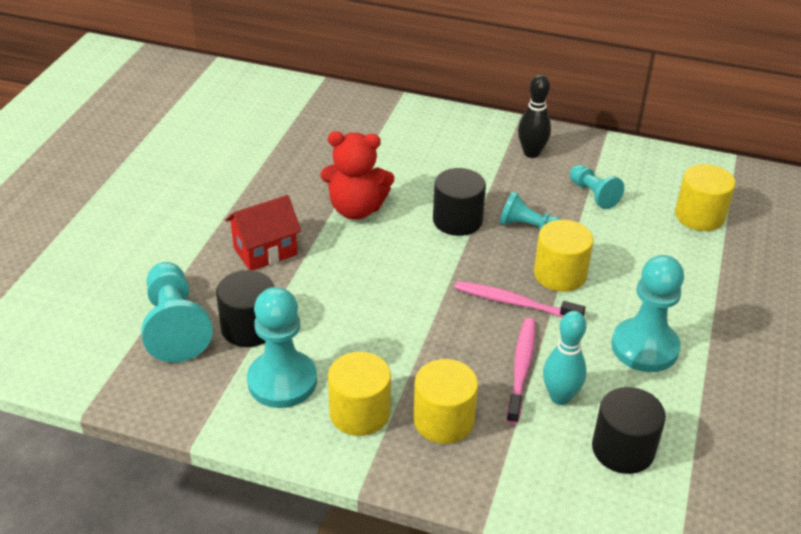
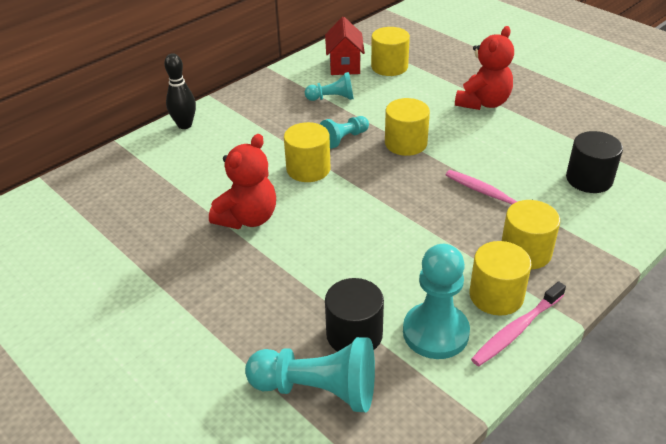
camera: 60 degrees left, 0 degrees up
red house [225,195,301,270] -> red house moved to [325,17,365,75]
black cylinder [433,168,486,236] -> yellow cylinder [284,122,330,182]
pink toothbrush [455,281,586,318] -> pink toothbrush moved to [471,281,566,366]
black bowling pin [518,74,551,158] -> black bowling pin moved to [164,53,196,129]
turquoise bowling pin [543,311,587,405] -> none
turquoise pawn [611,255,684,372] -> none
none -> red teddy bear [455,26,514,110]

